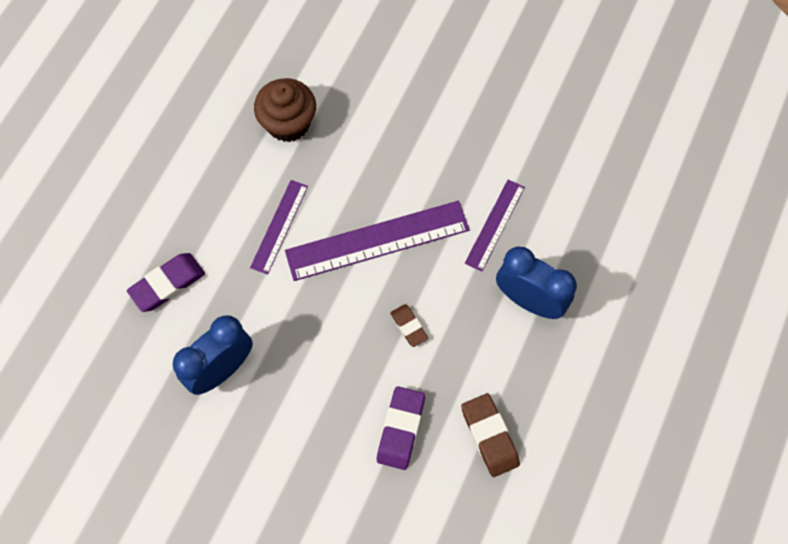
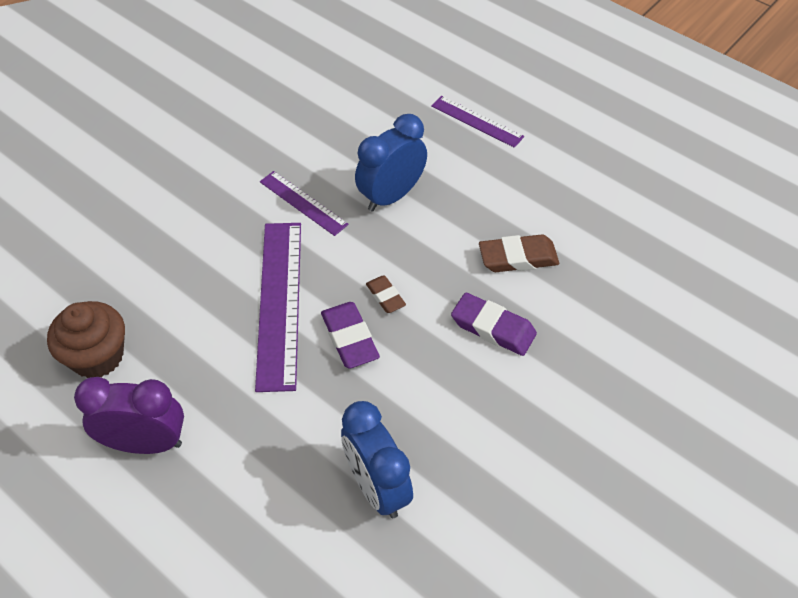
camera: 75 degrees left, 15 degrees down
purple eraser [127,253,205,312] -> purple eraser moved to [321,302,380,369]
purple ruler [250,180,308,275] -> purple ruler moved to [431,96,524,148]
brown eraser [390,304,428,347] -> brown eraser turned 75 degrees clockwise [366,276,406,313]
none -> purple clock [74,377,184,454]

